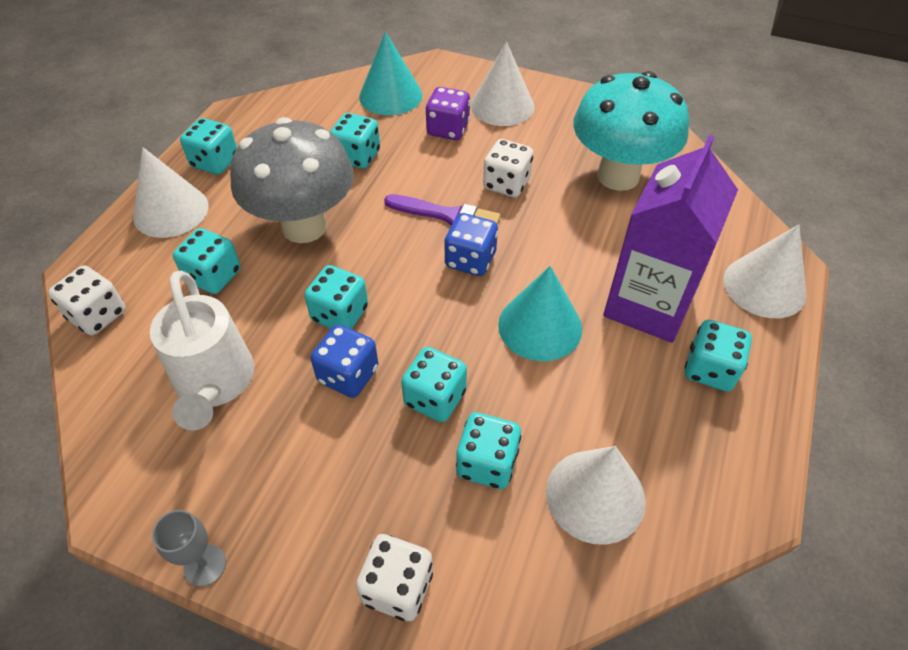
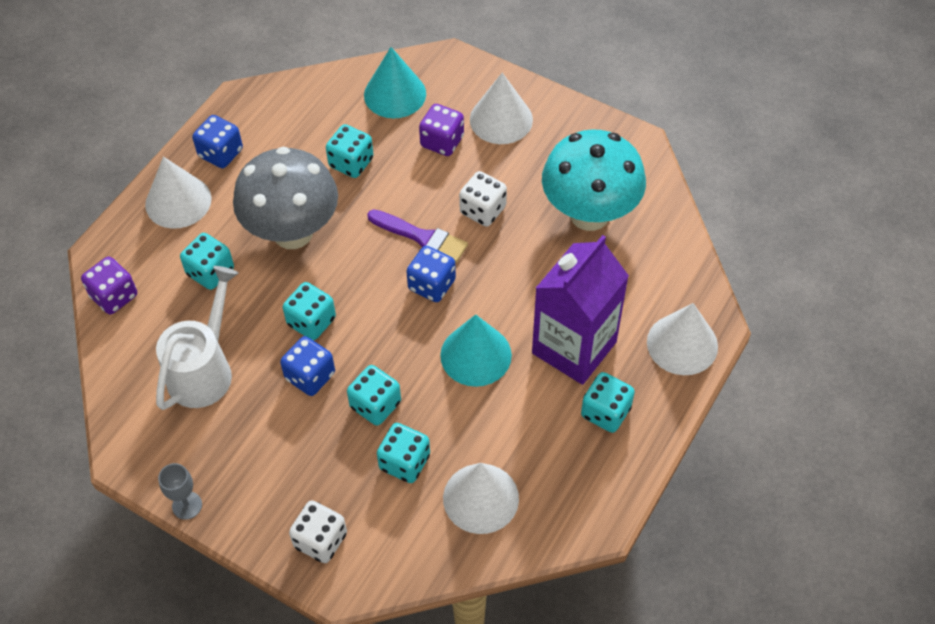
camera: 10 degrees right, 5 degrees up
white dice [48,265,126,336] -> purple dice [81,256,137,314]
white watering can [150,270,254,430] -> white watering can turned 150 degrees counterclockwise [156,266,238,410]
turquoise dice [180,118,237,175] -> blue dice [192,115,243,168]

